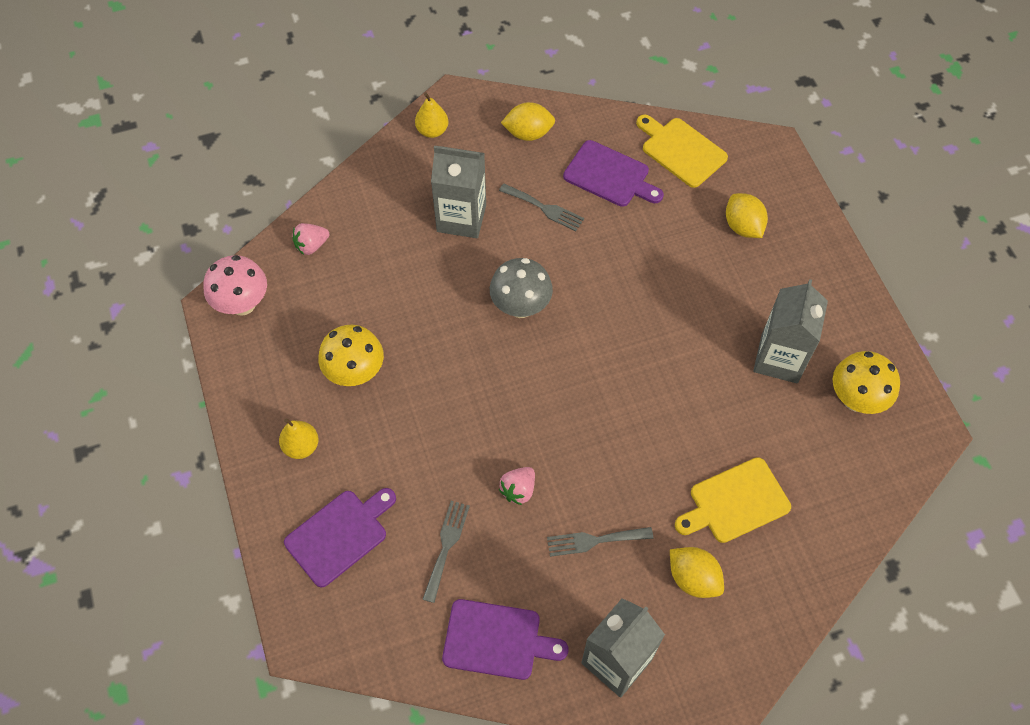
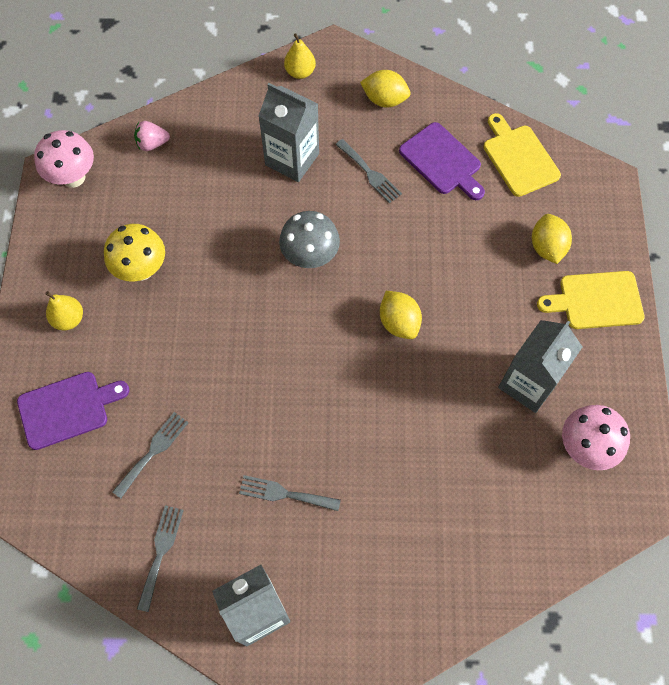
camera: 20 degrees right, 5 degrees up
purple cutting board [442,599,569,680] -> grey fork [137,505,184,612]
pink strawberry [499,467,535,505] -> none
yellow lemon [670,547,724,598] -> yellow lemon moved to [380,291,422,339]
yellow cutting board [675,457,791,543] -> yellow cutting board moved to [537,271,645,329]
yellow mushroom [833,351,900,414] -> pink mushroom [562,405,630,470]

